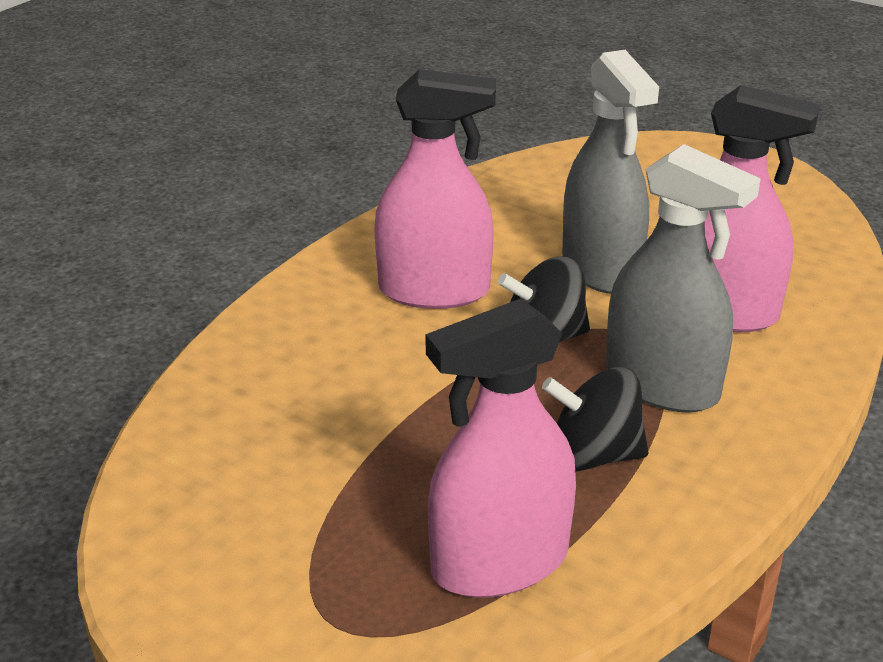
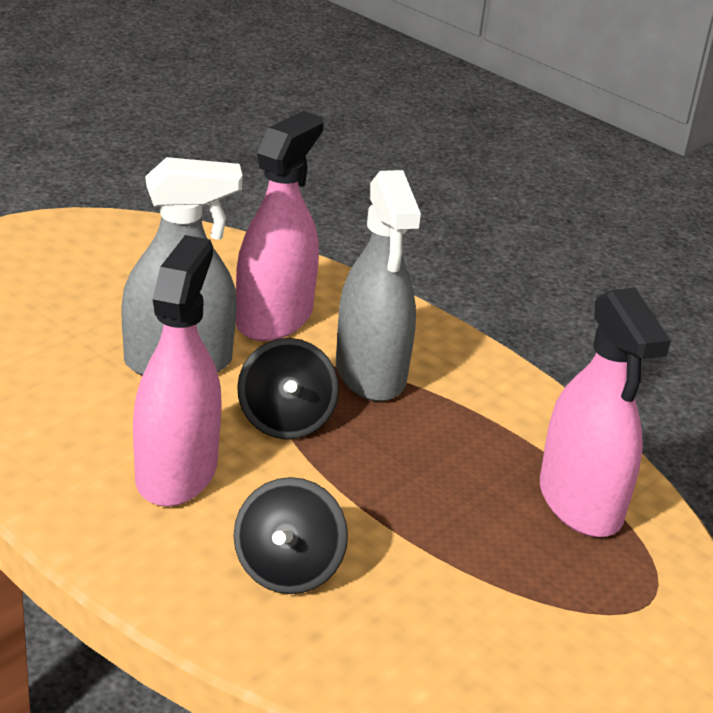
camera: 85 degrees left, 0 degrees up
black spinning top [542,367,649,472] -> black spinning top moved to [234,477,348,594]
grey spray bottle [606,144,761,413] -> grey spray bottle turned 120 degrees clockwise [336,170,421,402]

